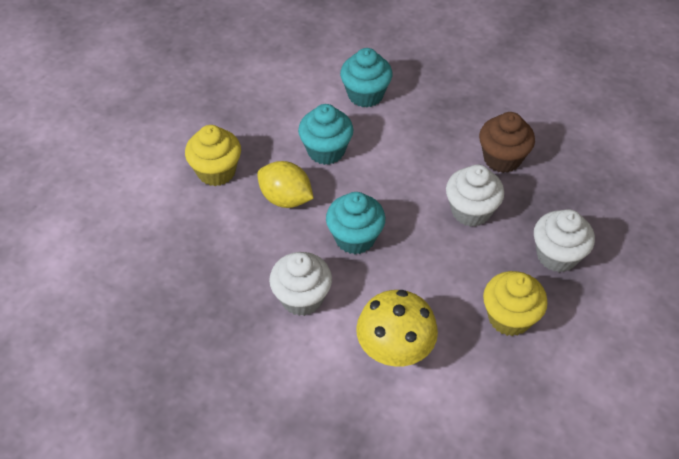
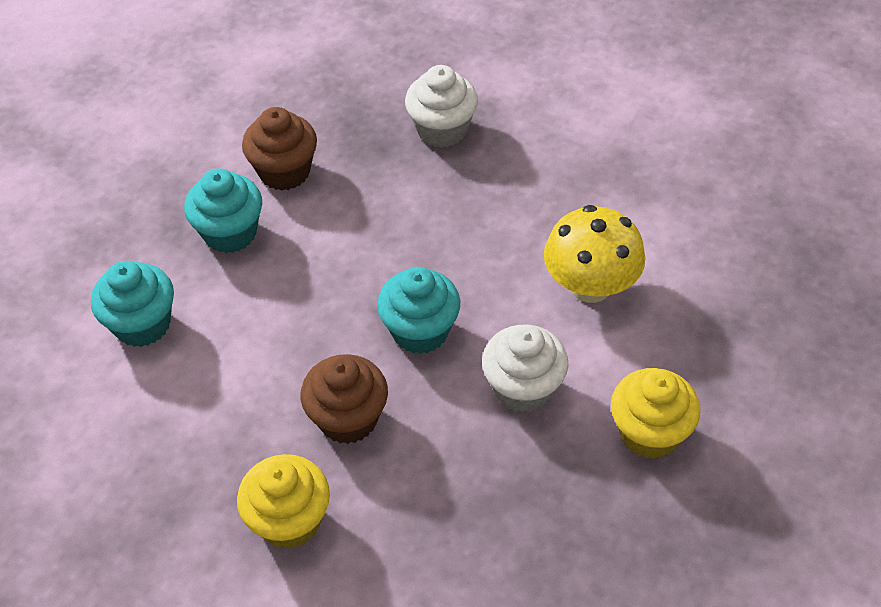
camera: 90 degrees left, 0 degrees up
yellow lemon [257,161,314,208] -> brown cupcake [301,354,388,444]
turquoise cupcake [298,104,353,165] -> turquoise cupcake moved to [184,168,262,253]
white cupcake [446,165,504,227] -> none
yellow cupcake [483,271,548,336] -> yellow cupcake moved to [611,368,700,459]

